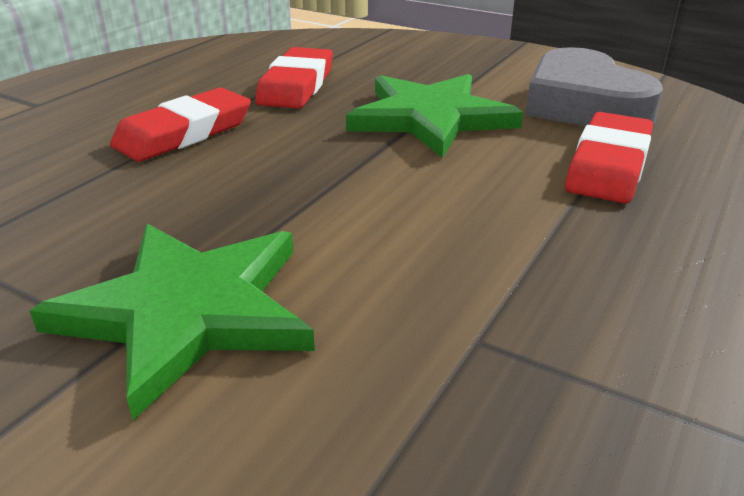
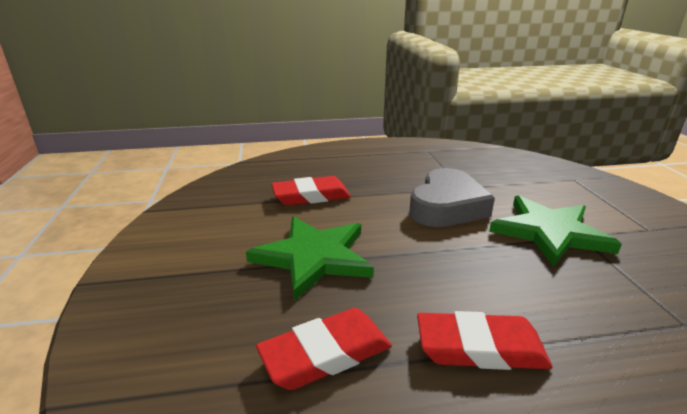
camera: 130 degrees left, 5 degrees down
grey heart [525,47,663,126] -> grey heart moved to [409,168,495,227]

